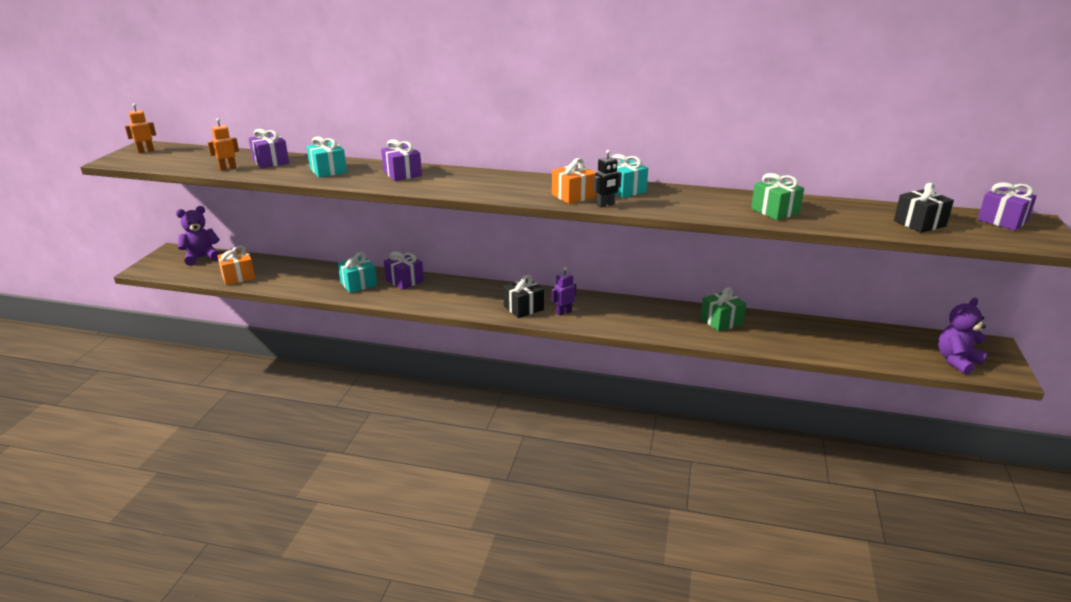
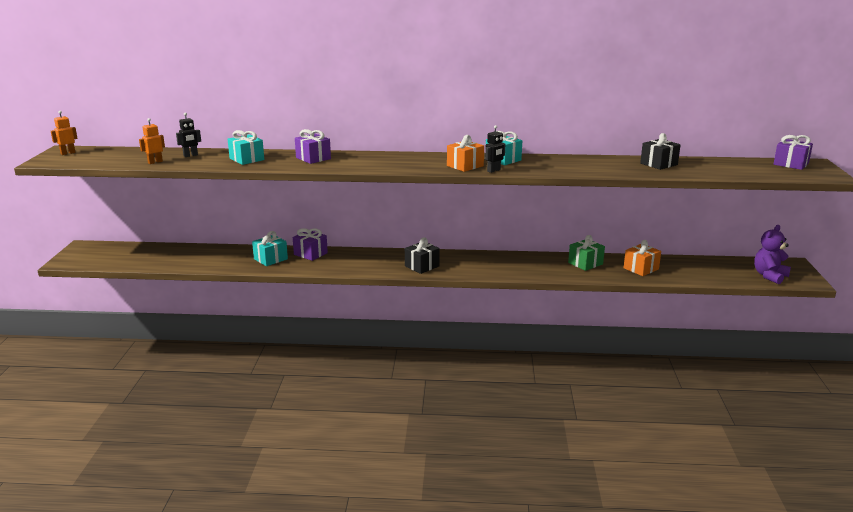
camera: 10 degrees left, 5 degrees down
purple teddy bear [176,206,220,266] -> none
orange gift [217,246,255,285] -> orange gift moved to [624,240,661,276]
purple gift [249,129,289,169] -> black robot [176,112,201,157]
purple robot [551,267,576,316] -> none
green gift [751,173,804,220] -> none
black gift [894,183,954,233] -> black gift moved to [640,133,681,170]

